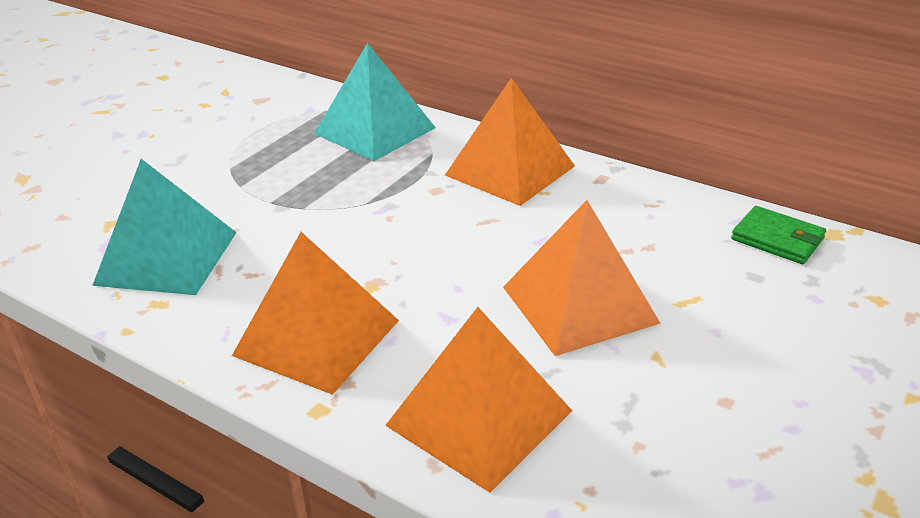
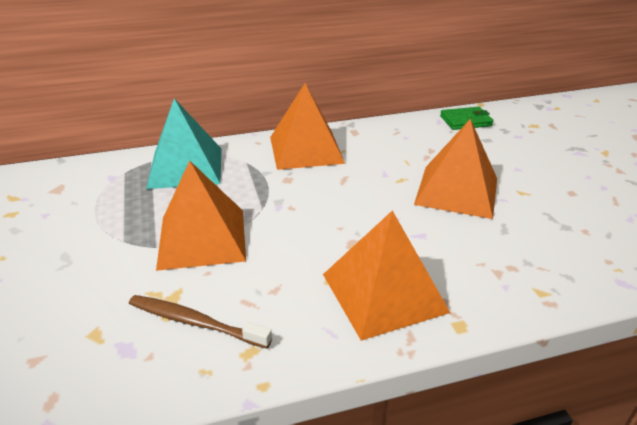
camera: 50 degrees left, 0 degrees up
turquoise pyramid [92,159,237,295] -> brown toothbrush [129,295,272,348]
orange pyramid [385,307,572,493] -> orange pyramid moved to [156,161,246,271]

